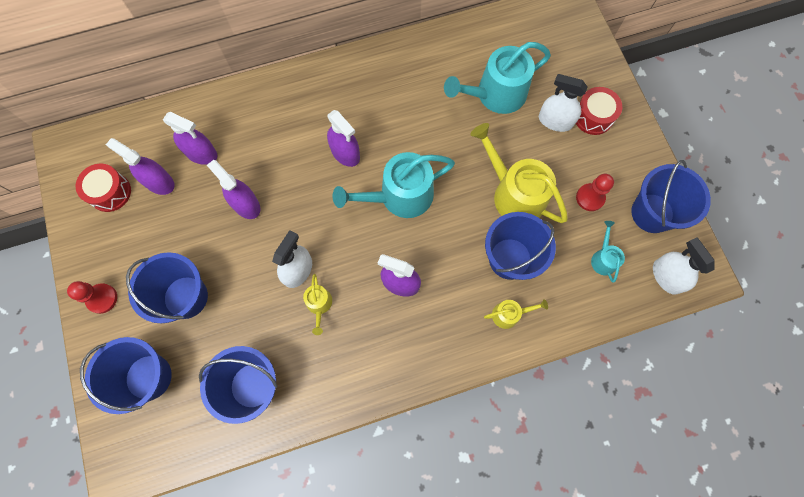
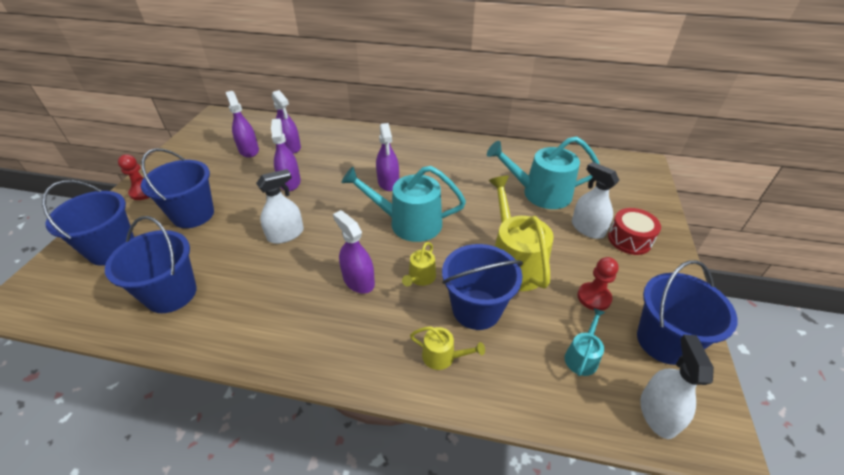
camera: 30 degrees right, 30 degrees down
red drum [76,164,131,212] -> none
yellow watering can [303,274,332,335] -> yellow watering can moved to [402,242,436,286]

